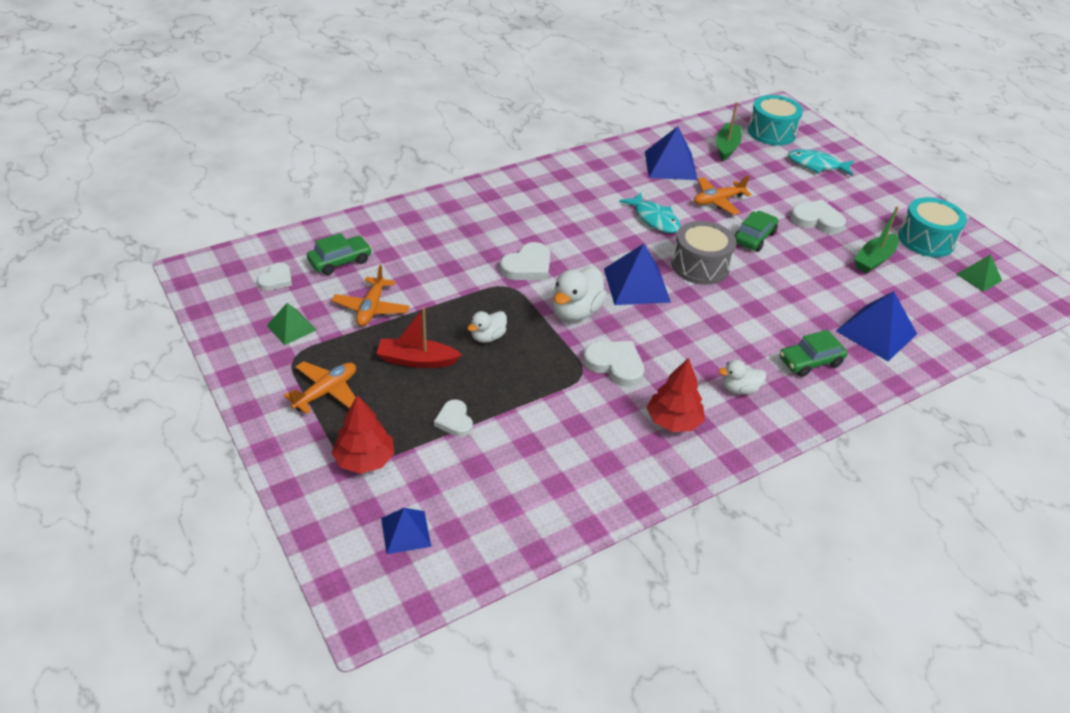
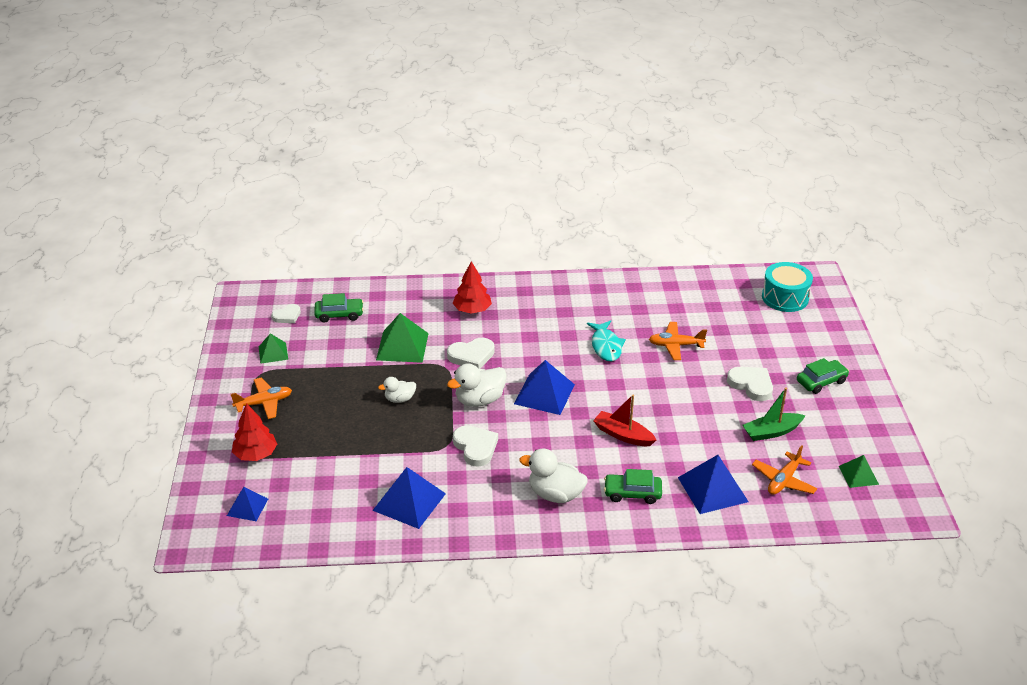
camera: 30 degrees right, 5 degrees down
orange plane [332,265,410,326] -> orange plane moved to [752,445,817,495]
red boat [376,307,462,368] -> red boat moved to [593,395,656,446]
white heart [434,400,473,437] -> none
blue pyramid [645,126,697,180] -> blue pyramid moved to [372,467,446,529]
red tree [647,358,705,432] -> red tree moved to [453,261,492,314]
grey drum [671,221,736,285] -> none
green boat [716,102,742,161] -> none
white duck [718,360,766,395] -> white duck [519,448,588,503], size x1.68
green car [734,211,779,251] -> green car moved to [797,358,849,394]
turquoise fish [788,149,854,176] -> none
turquoise drum [898,197,967,257] -> none
none -> green pyramid [376,313,429,363]

